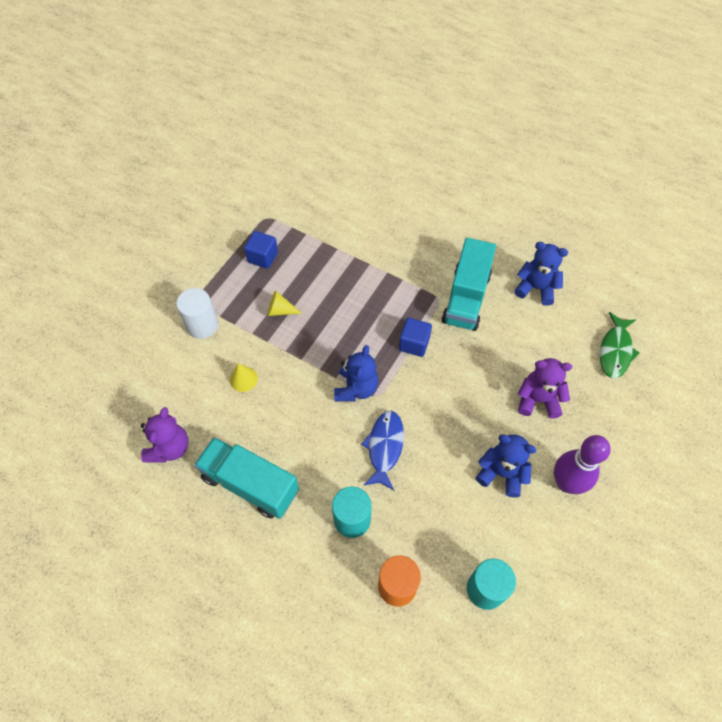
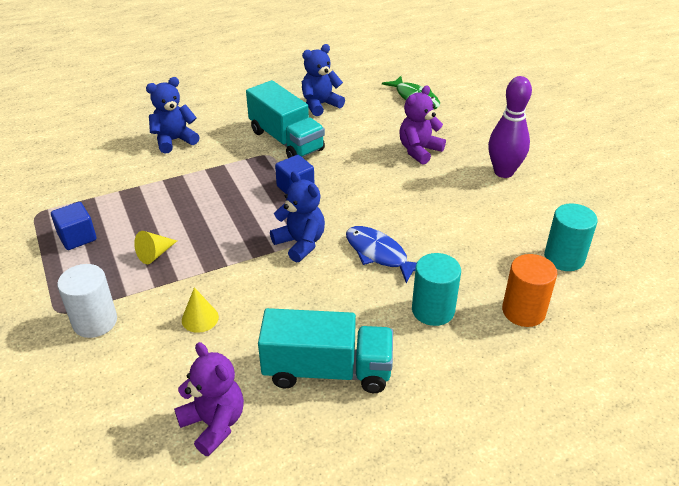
camera: 55 degrees left, 20 degrees down
turquoise truck [194,437,299,519] -> turquoise truck turned 150 degrees counterclockwise [258,308,393,393]
blue teddy bear [476,434,537,497] -> blue teddy bear moved to [146,77,199,154]

